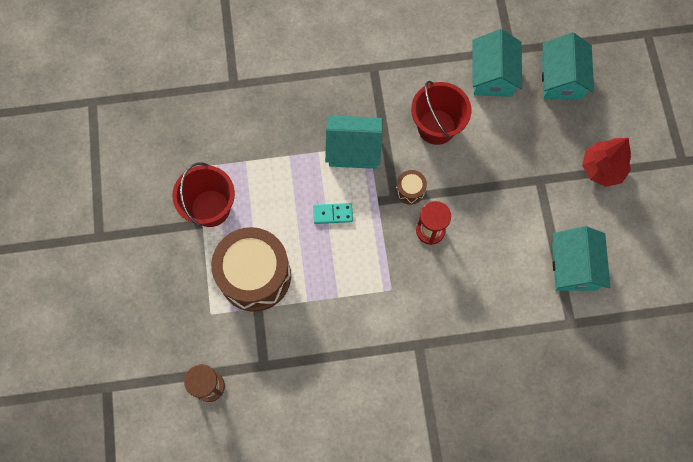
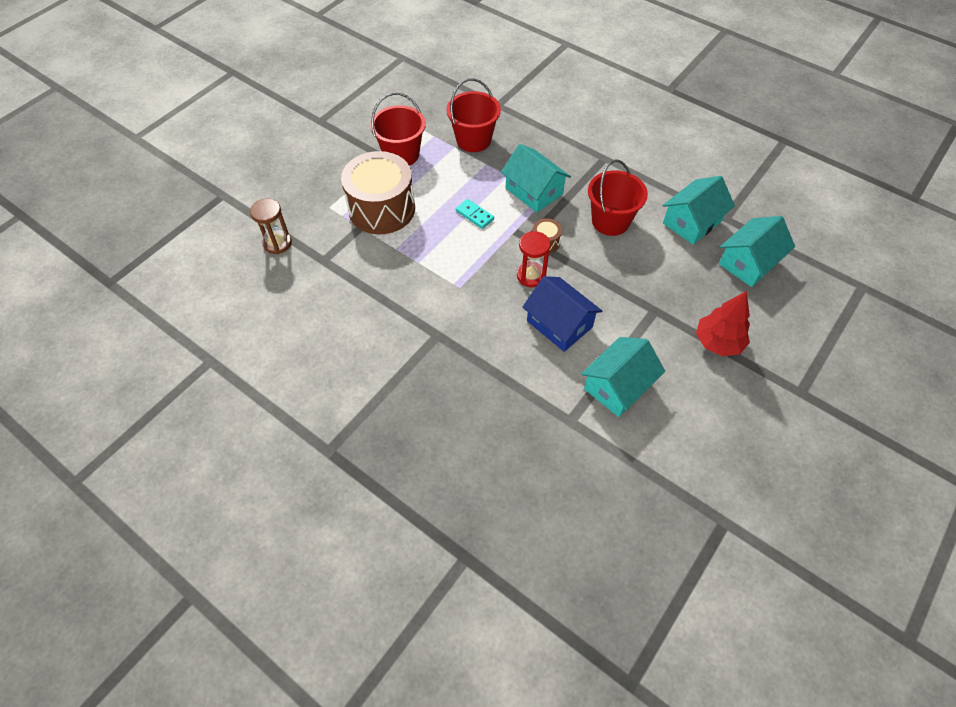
camera: 45 degrees right, 15 degrees down
none -> red bucket [446,78,501,152]
none -> blue house [523,276,602,352]

